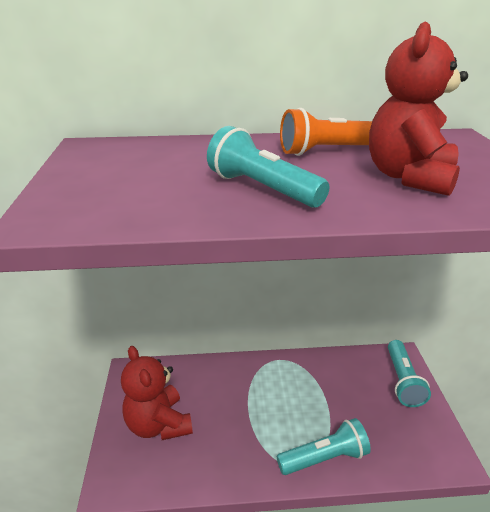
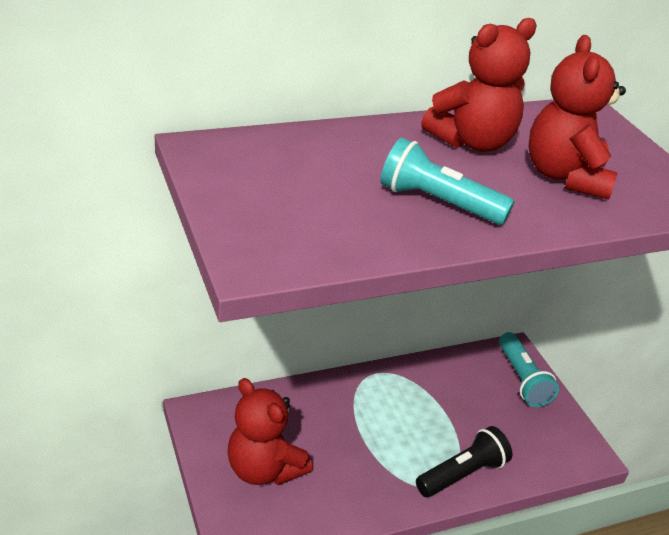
camera: 20 degrees left, 5 degrees up
turquoise flashlight [277,418,371,475] -> black flashlight [416,426,513,497]
orange flashlight [280,108,372,156] -> red teddy bear [421,18,537,152]

